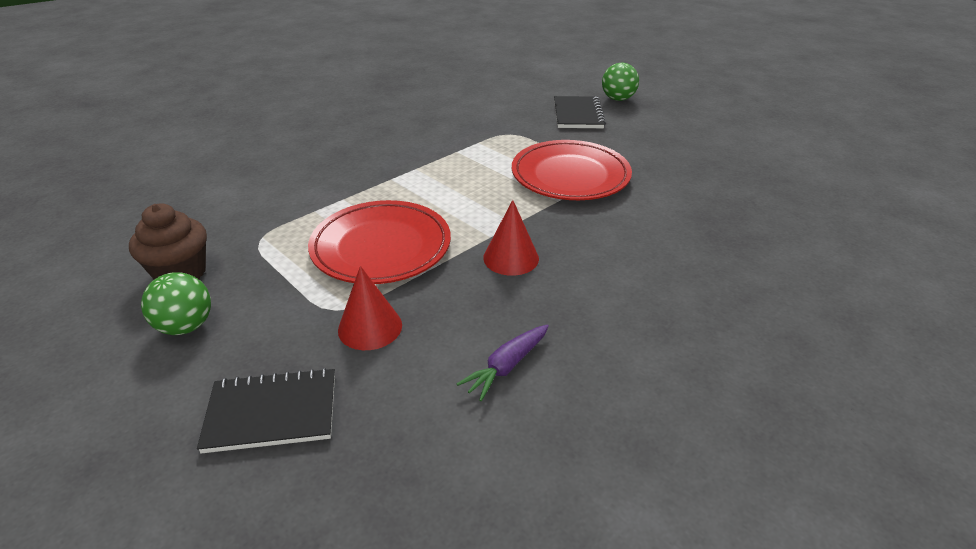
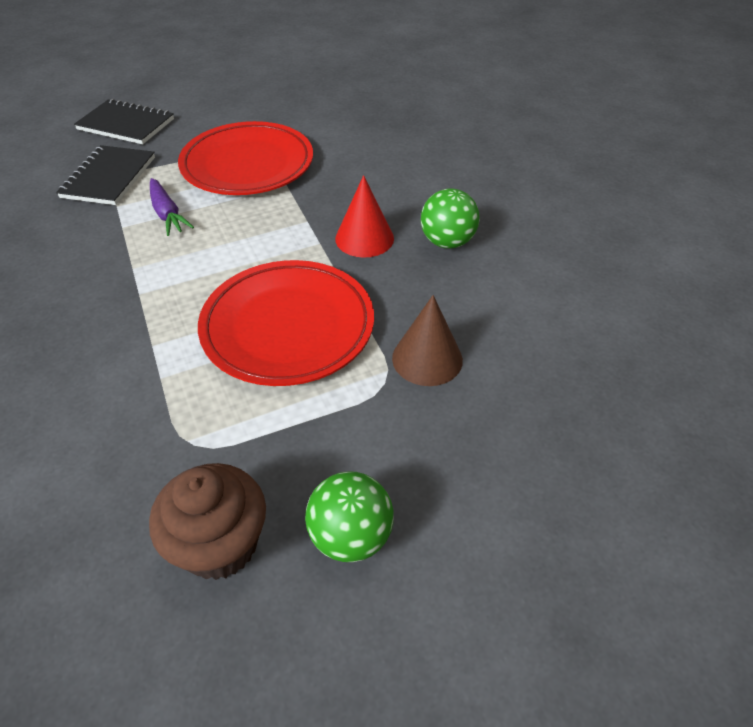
camera: 70 degrees left, 10 degrees up
black notebook [197,368,335,453] -> black notebook moved to [56,145,155,205]
red cone [338,266,402,350] -> brown cone [392,295,463,386]
purple carrot [457,324,549,401] -> purple carrot moved to [150,178,194,236]
green ball [602,63,639,101] -> green ball moved to [421,188,480,249]

